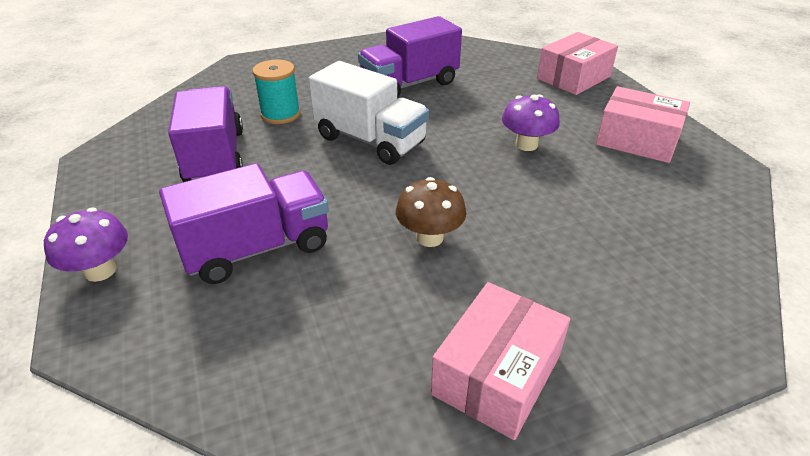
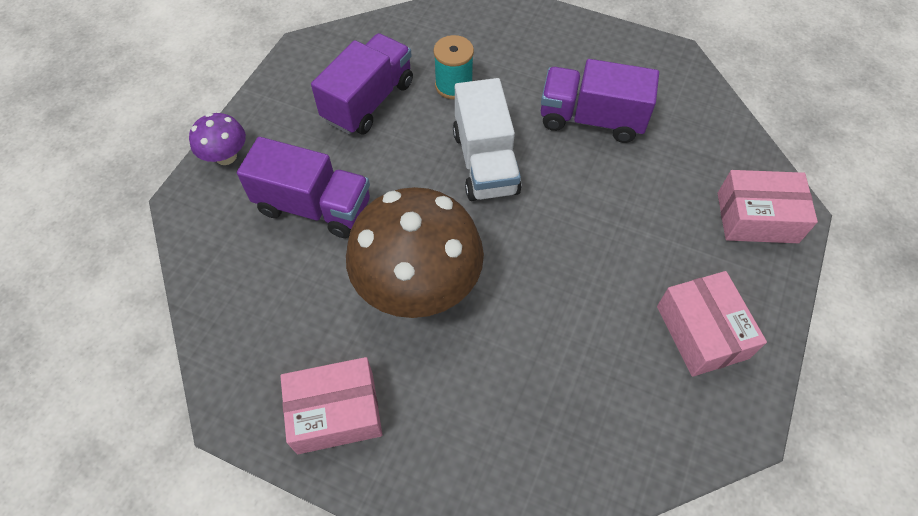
camera: 45 degrees right, 20 degrees up
brown mushroom [396,177,466,247] -> brown mushroom [346,187,484,318], size x2.14
purple mushroom [502,94,560,151] -> none

